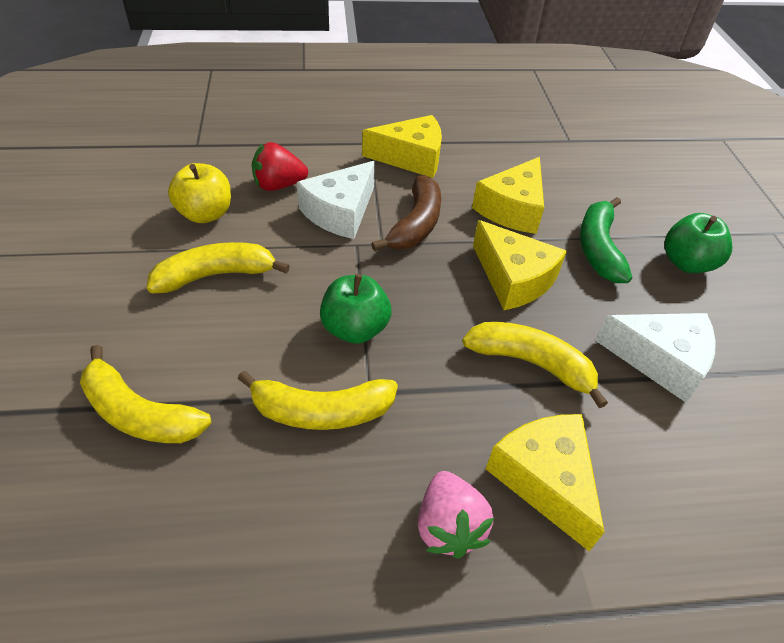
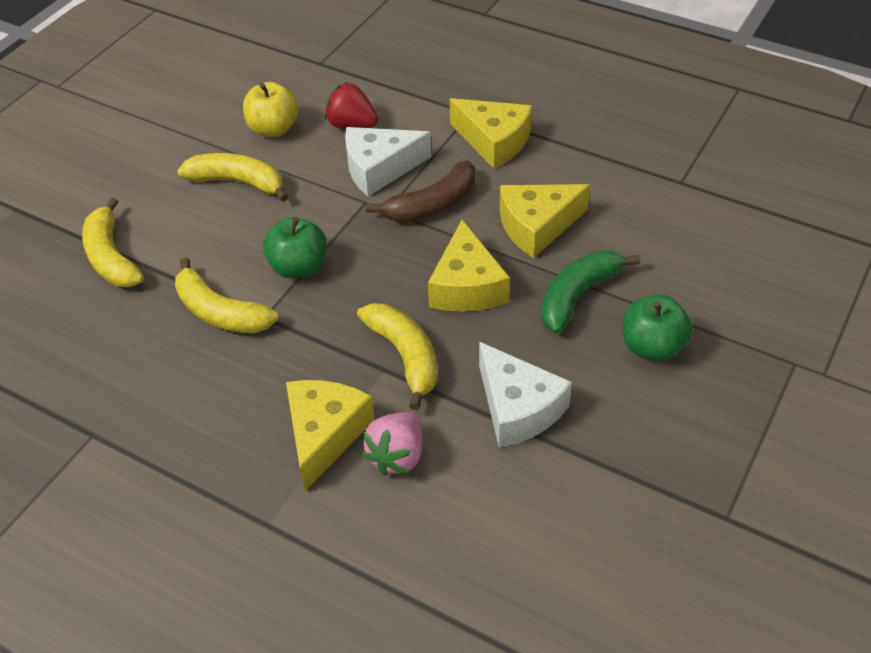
camera: 40 degrees right, 0 degrees up
pink strawberry [418,471,494,559] -> pink strawberry moved to [361,412,422,475]

